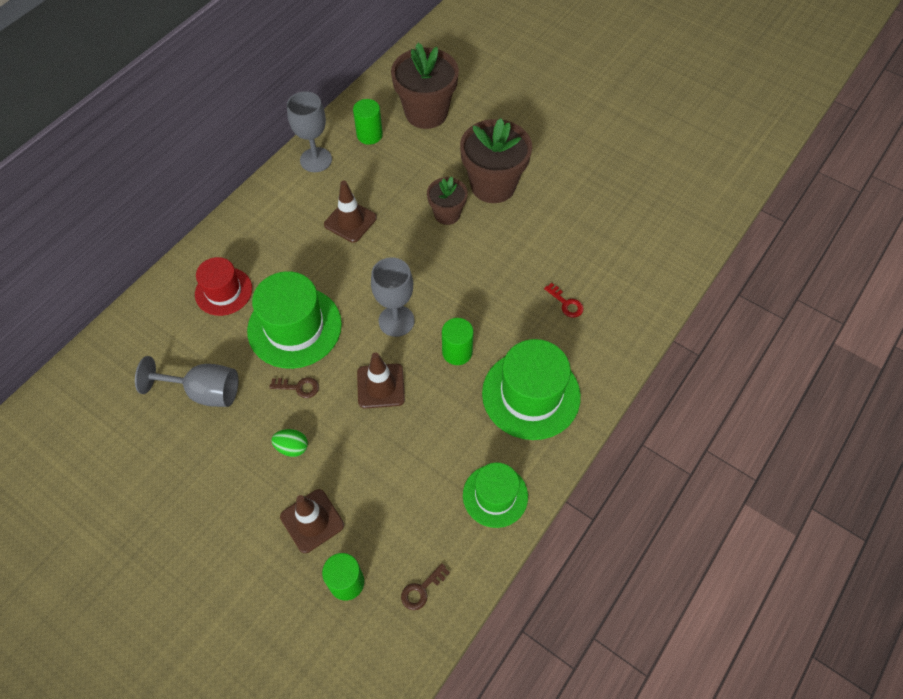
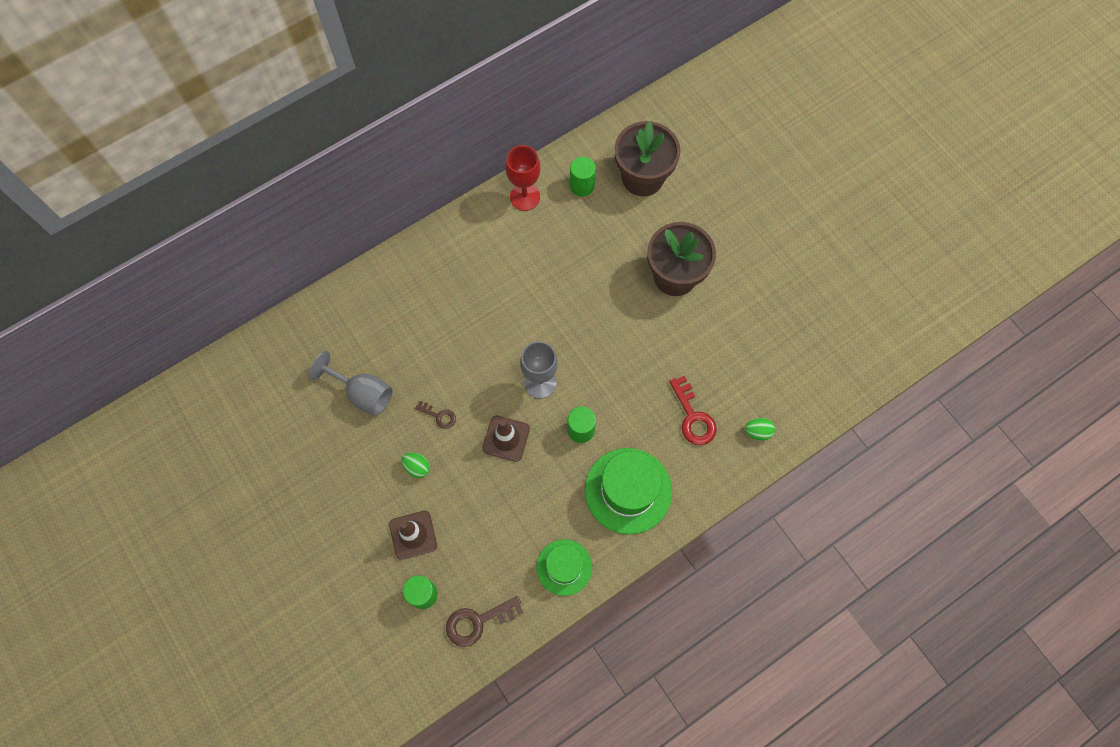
camera: 20 degrees right, 10 degrees up
red hat [195,257,252,316] -> none
green hat [247,271,342,369] -> none
grey goblet [287,91,332,172] -> red goblet [505,145,540,211]
brown traffic cone [324,181,377,243] -> none
brown key [401,563,450,610] -> brown key [446,596,524,647], size x1.73
brown flower pot [427,176,468,225] -> none
red key [544,283,584,318] -> red key [669,376,717,445], size x1.73
none -> green egg [745,418,775,441]

